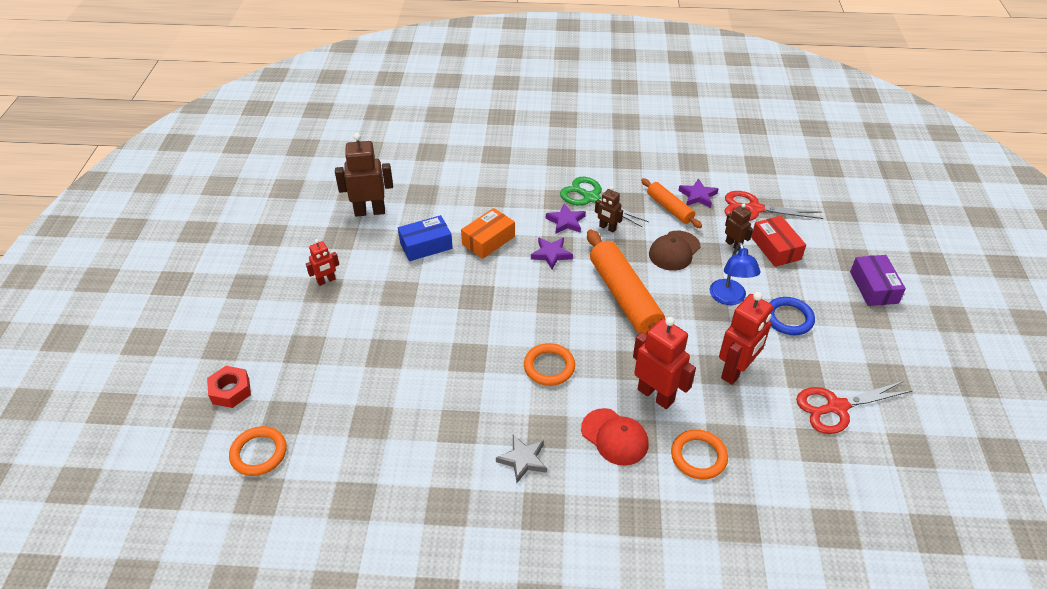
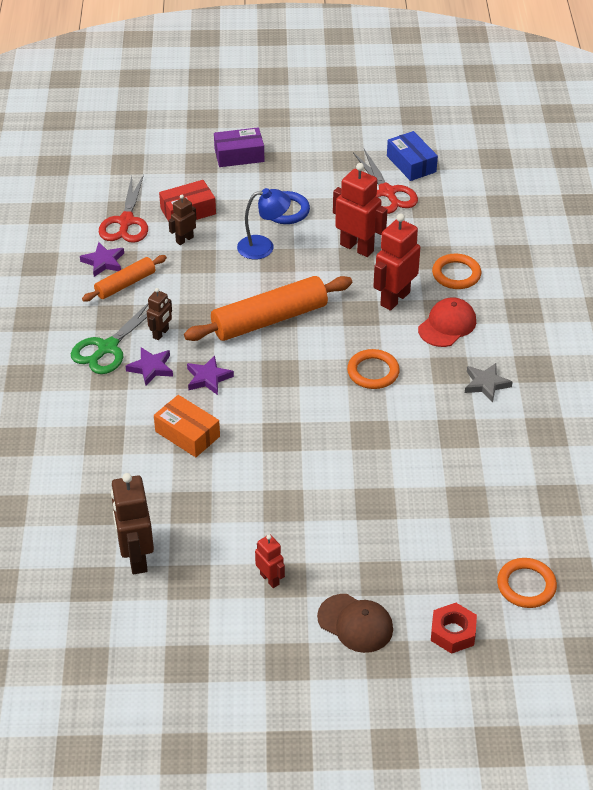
camera: 95 degrees left, 0 degrees up
blue box [398,215,453,261] -> blue box moved to [387,131,438,181]
brown cap [649,231,701,271] -> brown cap moved to [317,594,393,653]

